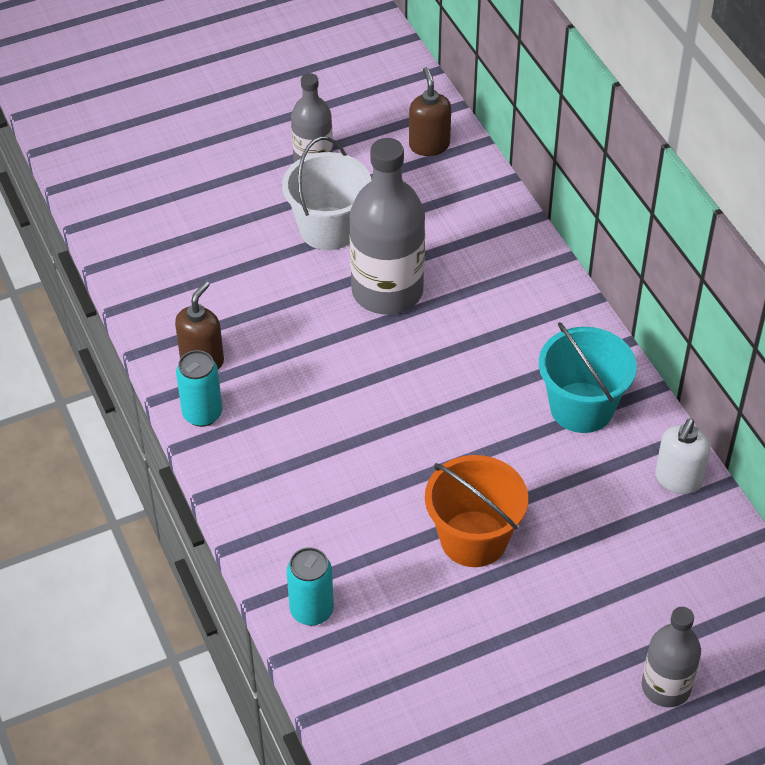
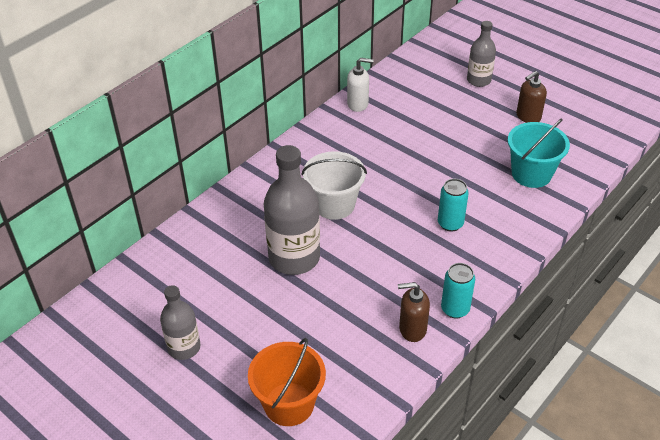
camera: 115 degrees left, 5 degrees down
white bucket [282,137,372,250] -> white bucket moved to [302,151,367,220]
turquoise can [287,547,334,626] -> turquoise can moved to [438,179,469,232]
brown soap dispenser [409,67,451,156] -> brown soap dispenser moved to [516,71,547,123]
orange bucket [425,455,528,567] -> orange bucket moved to [248,338,326,426]
turquoise bucket [539,322,637,433] -> turquoise bucket moved to [508,118,570,188]

